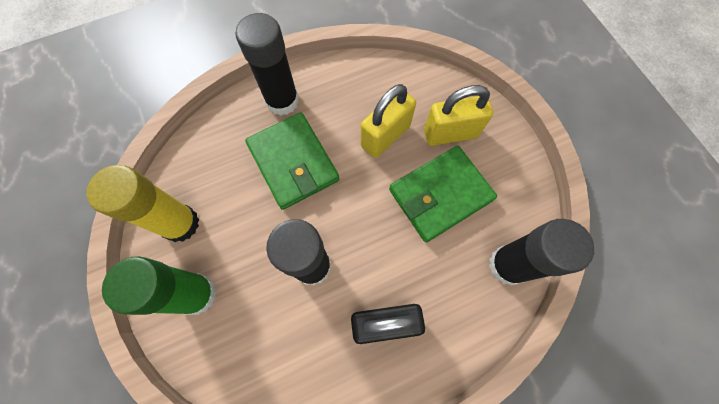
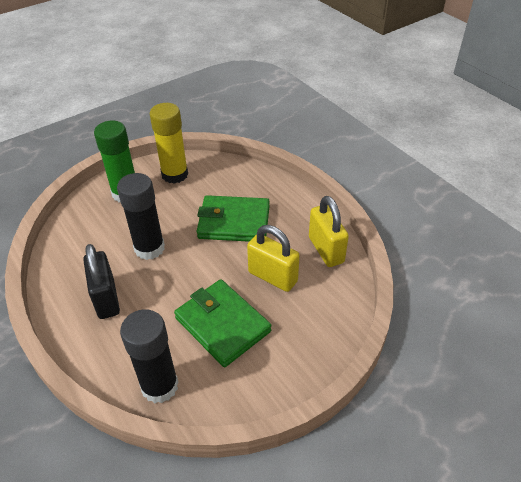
camera: 80 degrees right, 25 degrees down
black glue stick [235,13,299,116] -> none
green wallet [245,112,339,210] -> green wallet turned 45 degrees clockwise [197,195,270,242]
yellow padlock [424,85,493,146] -> yellow padlock moved to [309,196,349,267]

